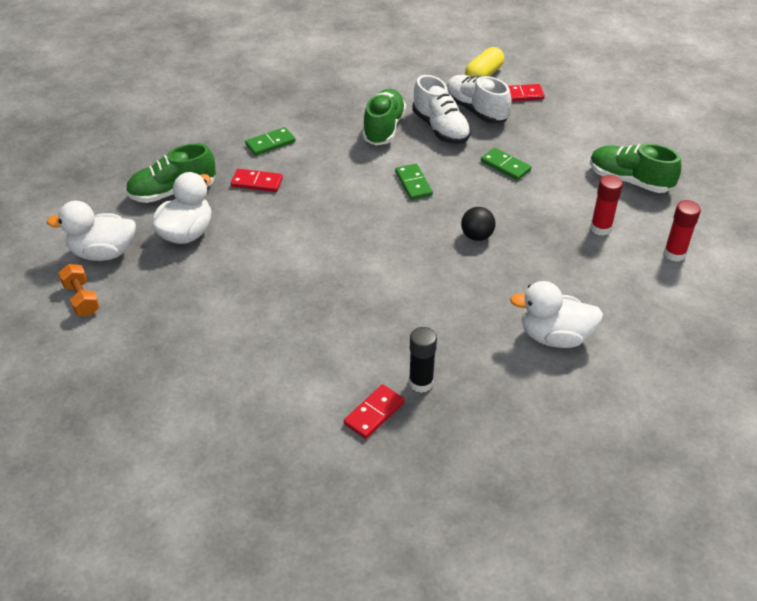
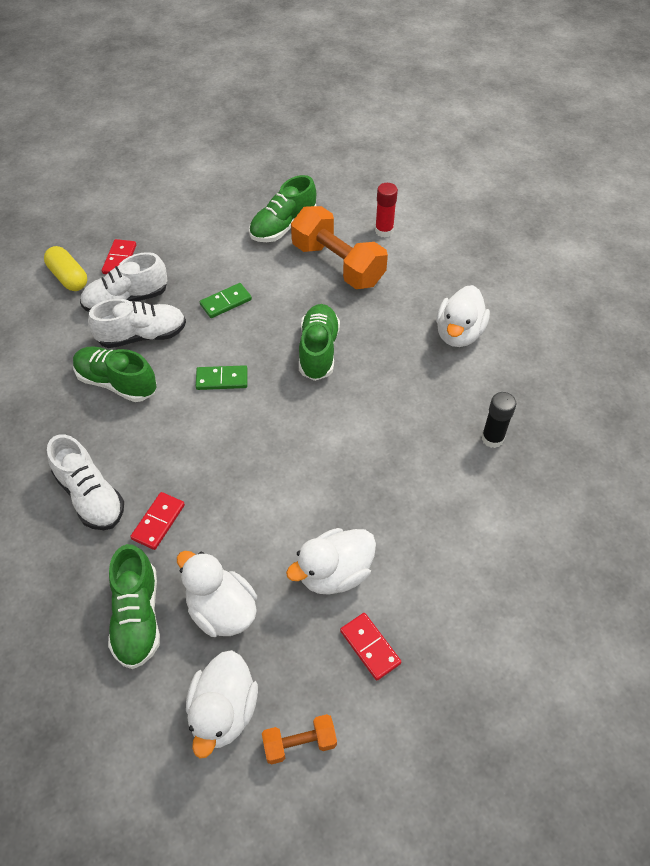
camera: 75 degrees left, 10 degrees up
green domino [245,127,296,156] -> white shoe [47,434,124,530]
red domino [344,384,405,439] -> red domino moved to [340,613,401,681]
black ball [461,207,496,241] -> green shoe [299,304,340,381]
red glue stick [590,175,623,236] -> orange dumbbell [291,206,388,289]
none -> white duck [286,528,376,595]

